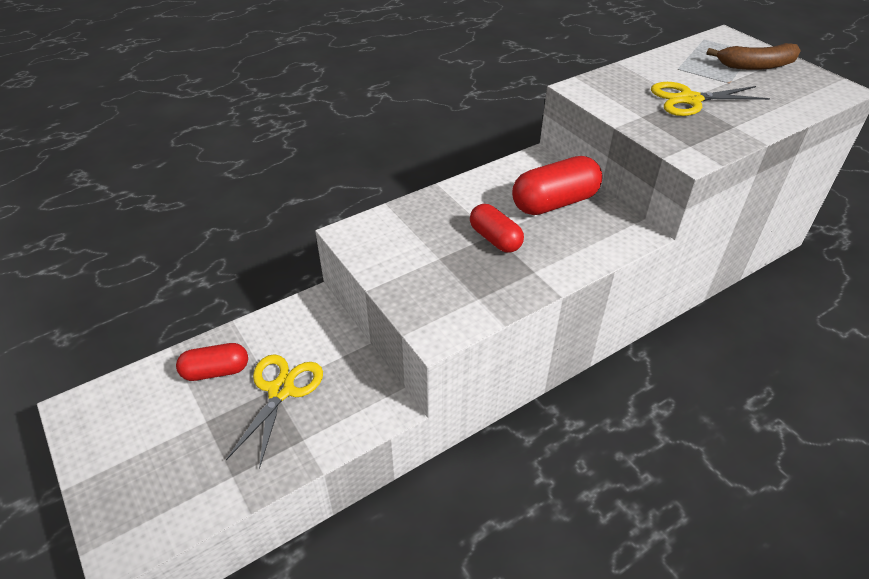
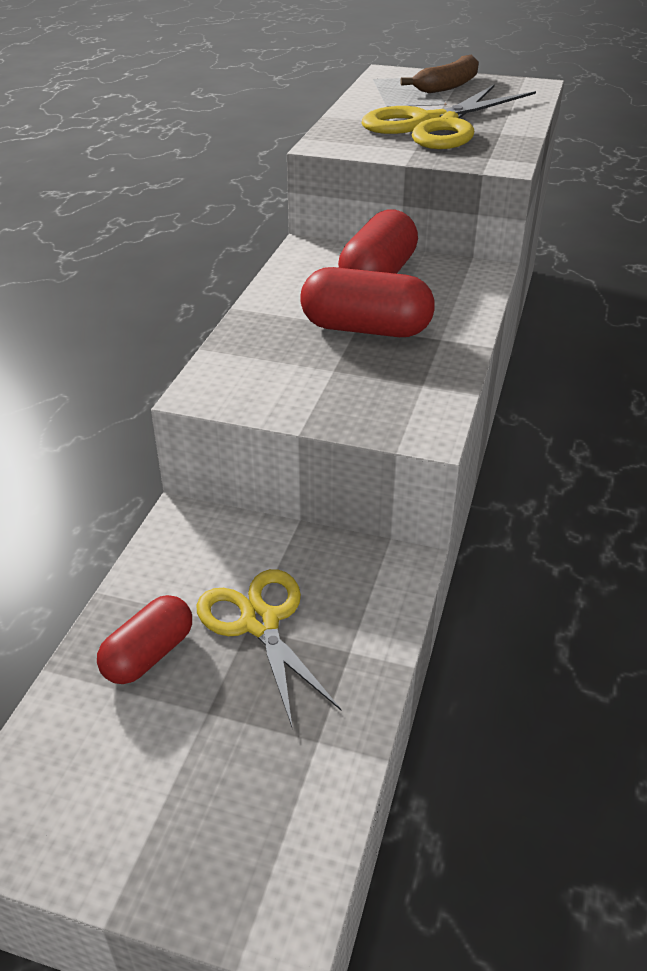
camera: 40 degrees left, 5 degrees down
red capsule [470,204,524,253] -> red capsule [300,267,435,337], size x1.55
yellow scissors [651,82,770,116] -> yellow scissors [362,84,536,149], size x1.62

